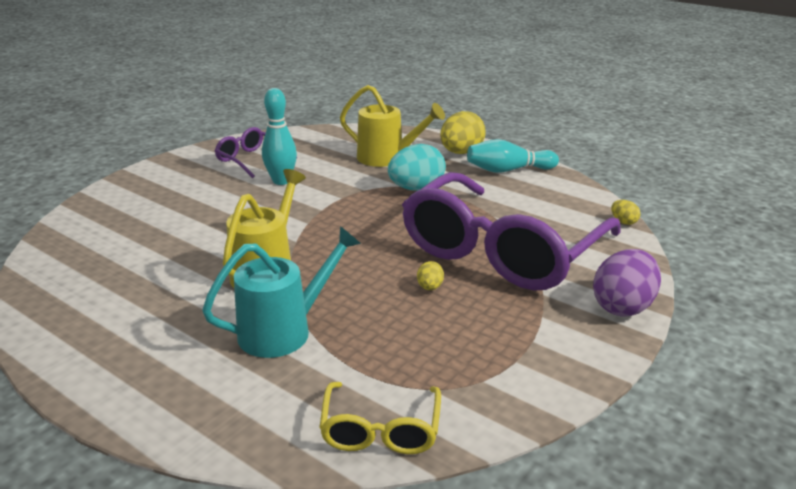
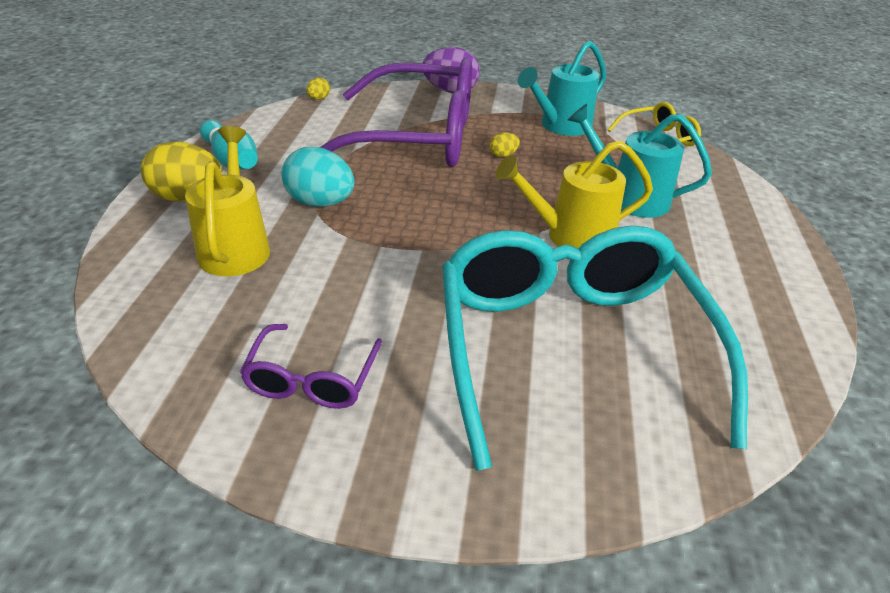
camera: 120 degrees left, 10 degrees up
turquoise bowling pin [262,88,297,185] -> none
none -> turquoise glasses [442,226,748,471]
none -> turquoise watering can [518,41,606,136]

